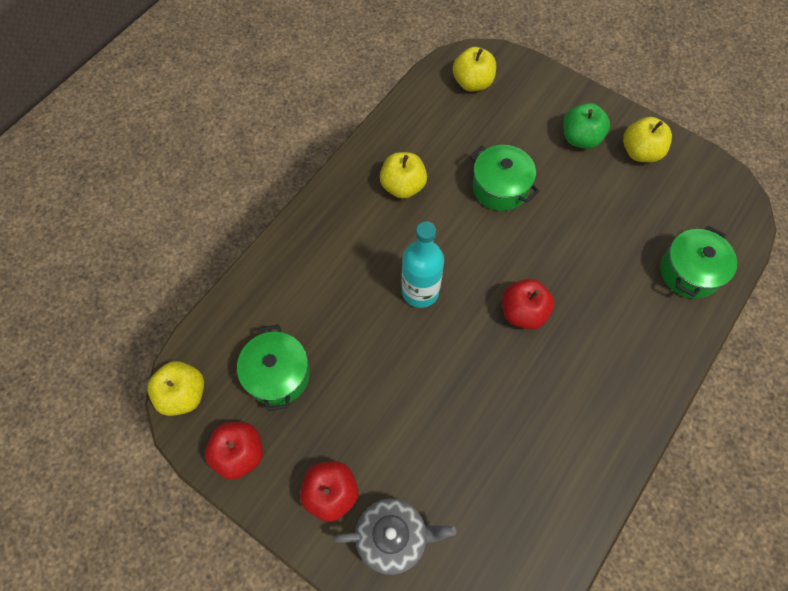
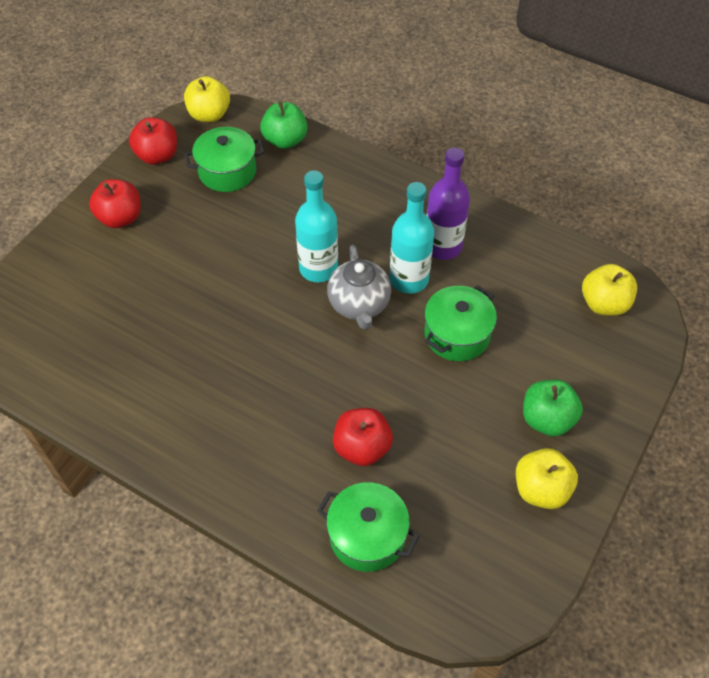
camera: 85 degrees right, 10 degrees down
grey teapot [333,499,456,575] -> grey teapot moved to [327,245,391,330]
yellow apple [380,152,427,199] -> purple bottle [427,148,470,260]
red apple [502,279,555,330] -> red apple moved to [333,408,393,466]
none -> green apple [260,102,308,149]
none -> turquoise bottle [390,182,434,294]

